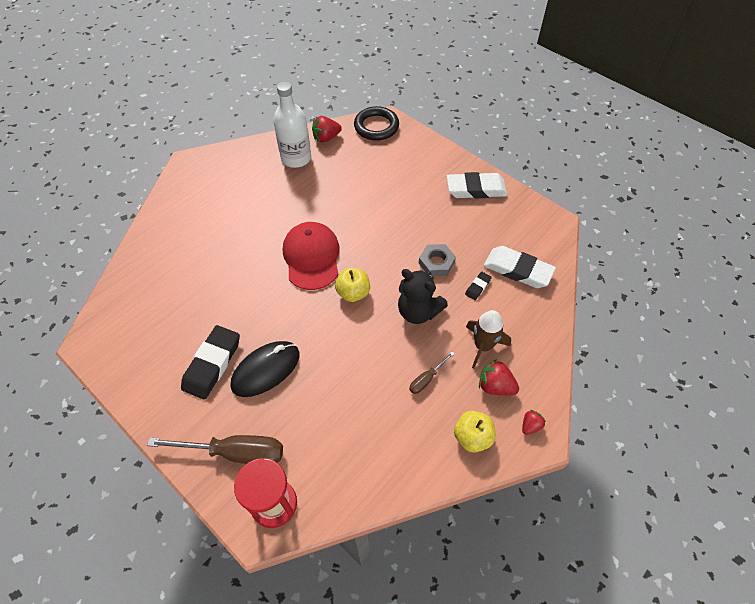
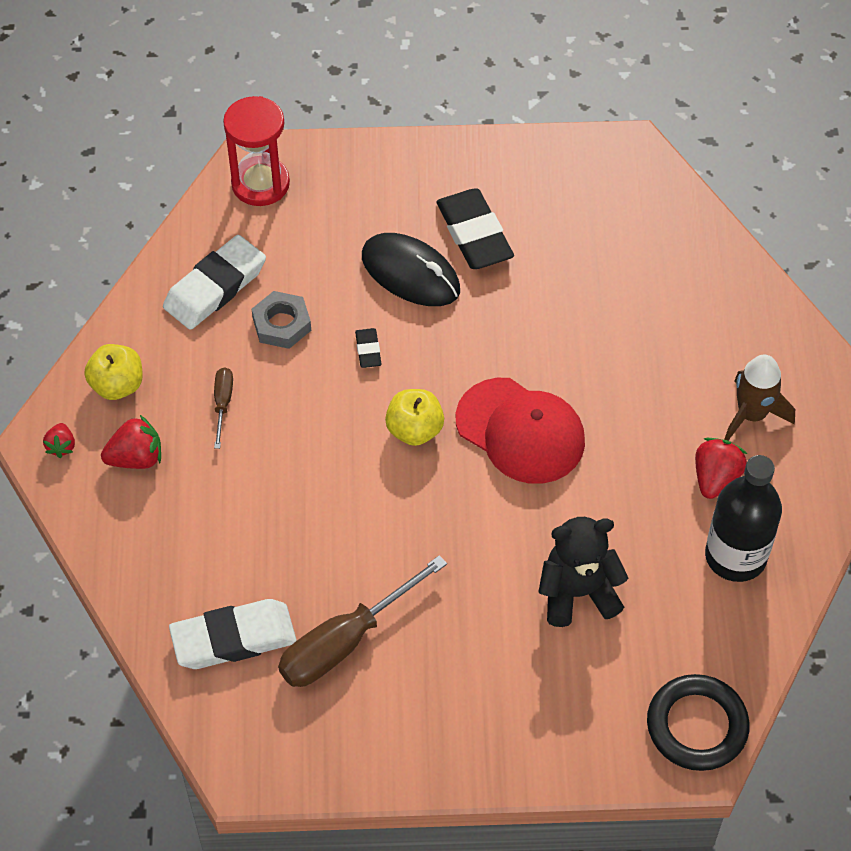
camera: 135 degrees right, 0 degrees up
brown screwdriver [147,435,283,464] -> brown screwdriver moved to [278,555,447,687]
black mouse [231,341,300,397] -> black mouse turned 60 degrees counterclockwise [362,233,460,306]
white bottle [273,82,311,168] -> black bottle [705,455,782,582]
red strawberry [312,116,342,143] -> red strawberry moved to [695,438,747,499]
black teddy bear [398,269,448,324] -> black teddy bear moved to [538,517,628,627]
grey nut [419,244,456,276] -> grey nut moved to [252,291,311,349]
white eraser [447,172,507,198] -> white eraser moved to [163,235,266,330]
black eraser [465,272,492,300] -> black eraser moved to [355,328,382,368]
brown rocket [466,310,511,369] -> brown rocket moved to [724,355,795,440]

